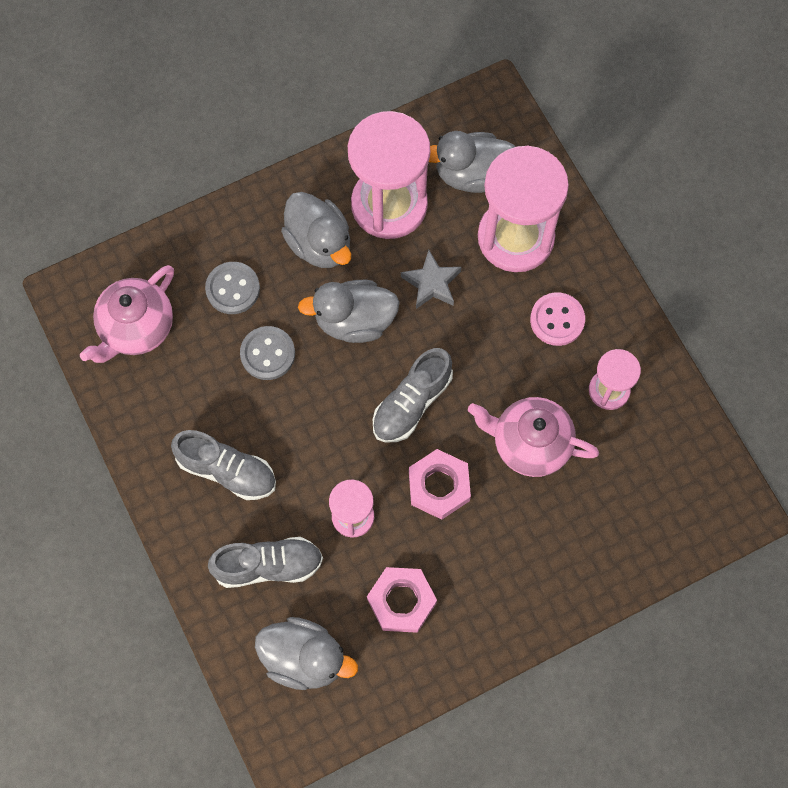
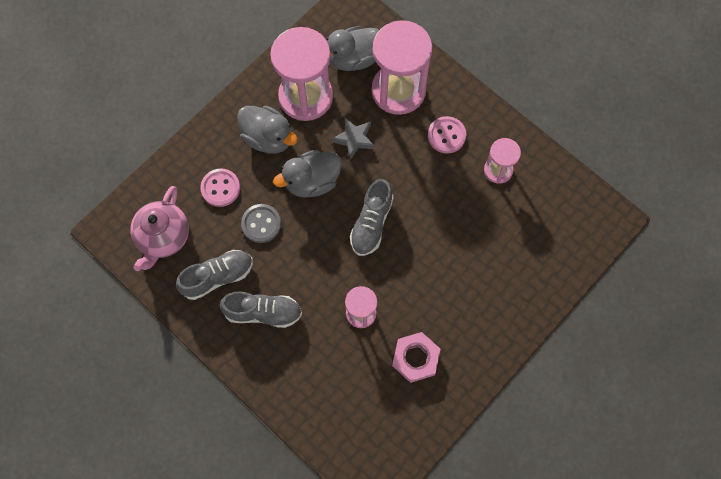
camera: 20 degrees left, 0 degrees up
grey button [205,262,260,314] -> pink button [200,168,240,207]
grey shoe [208,537,323,588] -> grey shoe moved to [176,250,253,300]
grey duck [255,617,358,690] -> none
pink nut [409,449,471,520] -> none
pink teapot [468,397,599,477] -> none

